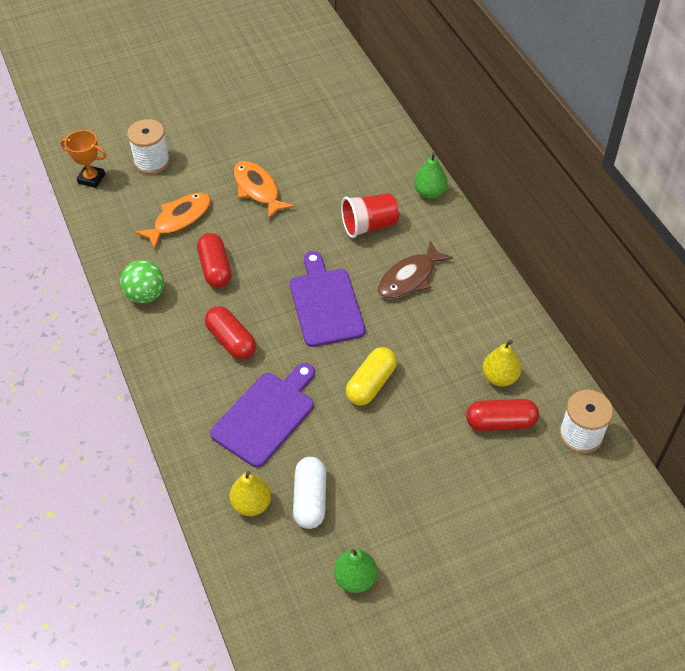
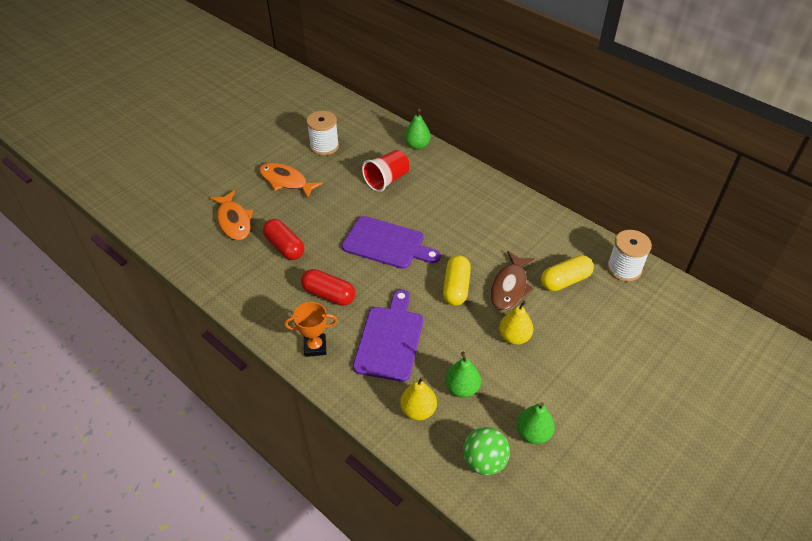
camera: 25 degrees left, 5 degrees down
orange trophy [60,130,106,188] -> orange trophy moved to [284,302,338,357]
green ball [120,260,164,303] -> green ball moved to [463,427,510,475]
white spool [127,119,170,174] -> white spool moved to [307,111,339,156]
orange fish [135,193,211,249] -> orange fish turned 135 degrees clockwise [210,190,253,240]
purple cutting board [290,251,365,347] -> purple cutting board turned 150 degrees clockwise [342,216,441,269]
white capsule [293,457,326,529] -> green pear [445,352,481,398]
brown fish [378,241,453,299] -> brown fish moved to [490,251,534,311]
red capsule [466,399,539,431] -> yellow capsule [541,255,594,291]
yellow pear [483,340,521,387] -> yellow pear moved to [499,301,533,345]

